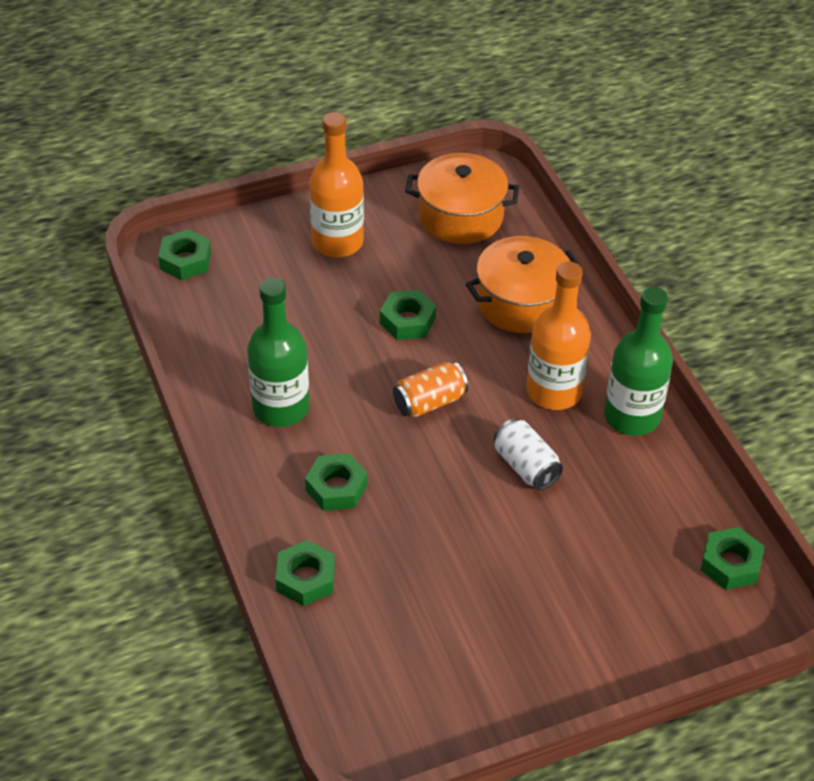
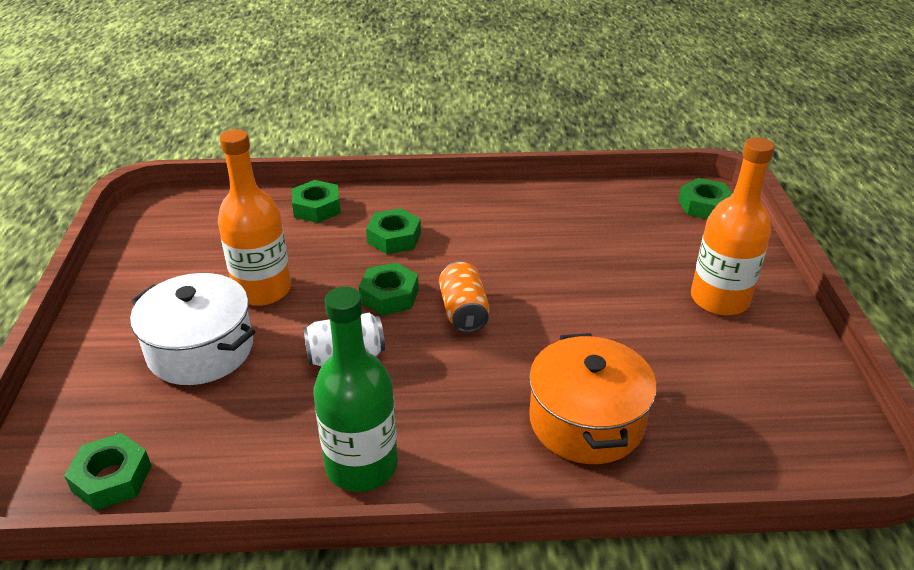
camera: 110 degrees right, 10 degrees down
green bottle [247,278,310,427] -> none
green nut [380,290,436,340] -> green nut moved to [359,262,419,315]
orange pot [405,153,519,244] -> none
orange bottle [526,261,591,410] -> orange bottle moved to [218,129,291,306]
none -> white pot [130,273,255,385]

